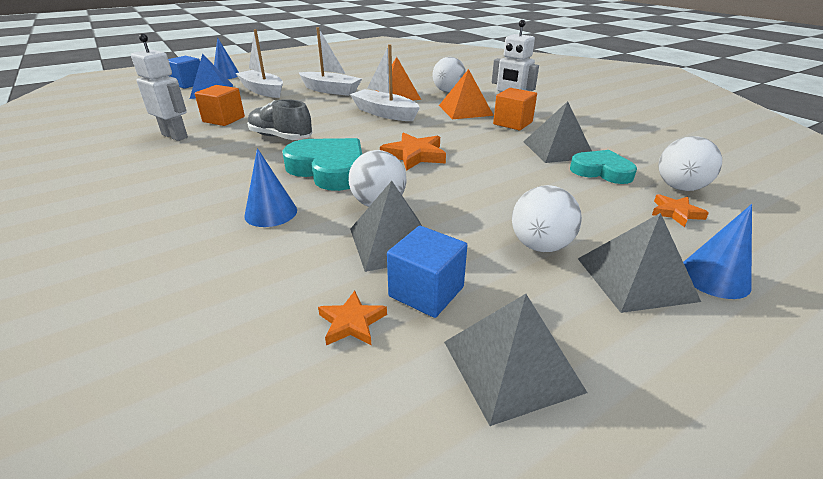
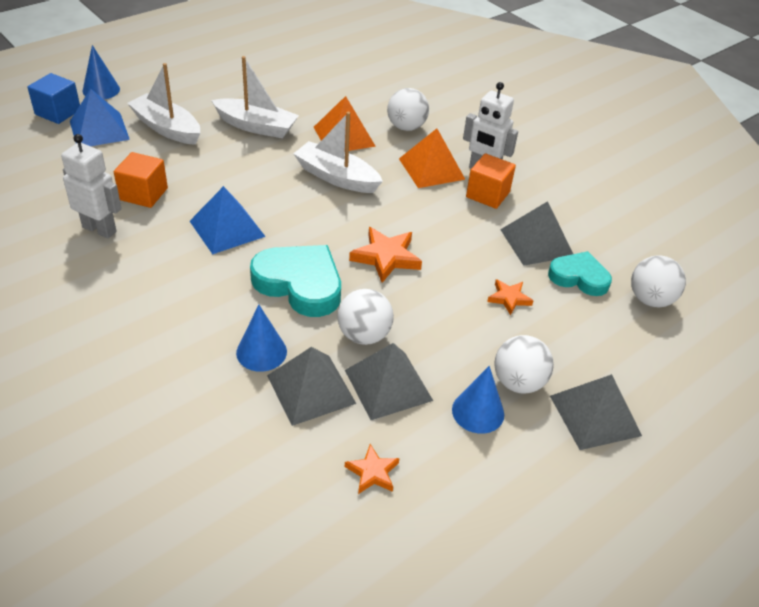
camera: 10 degrees left, 10 degrees up
grey shoe [247,99,312,140] -> blue pyramid [190,186,266,254]
blue cube [387,226,467,318] -> none
grey pyramid [444,294,587,426] -> grey pyramid moved to [267,347,356,426]
orange star [652,194,709,227] -> orange star moved to [487,279,533,315]
blue cone [683,204,752,299] -> blue cone moved to [452,366,504,434]

